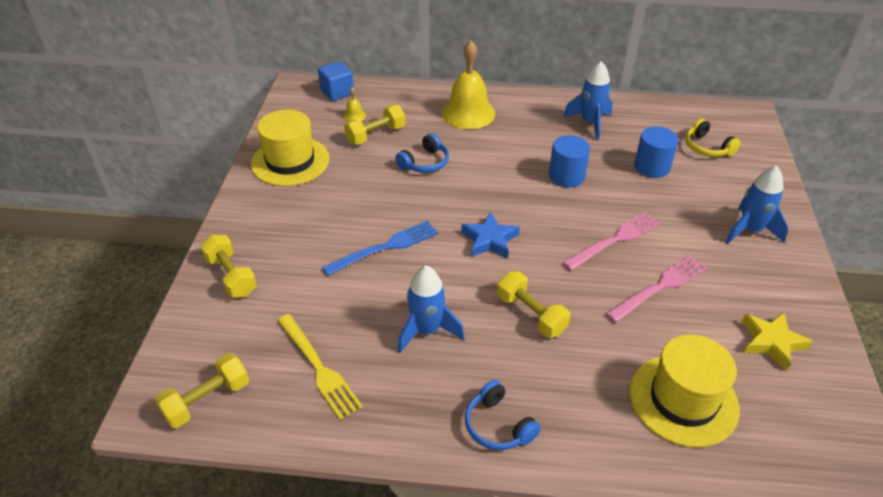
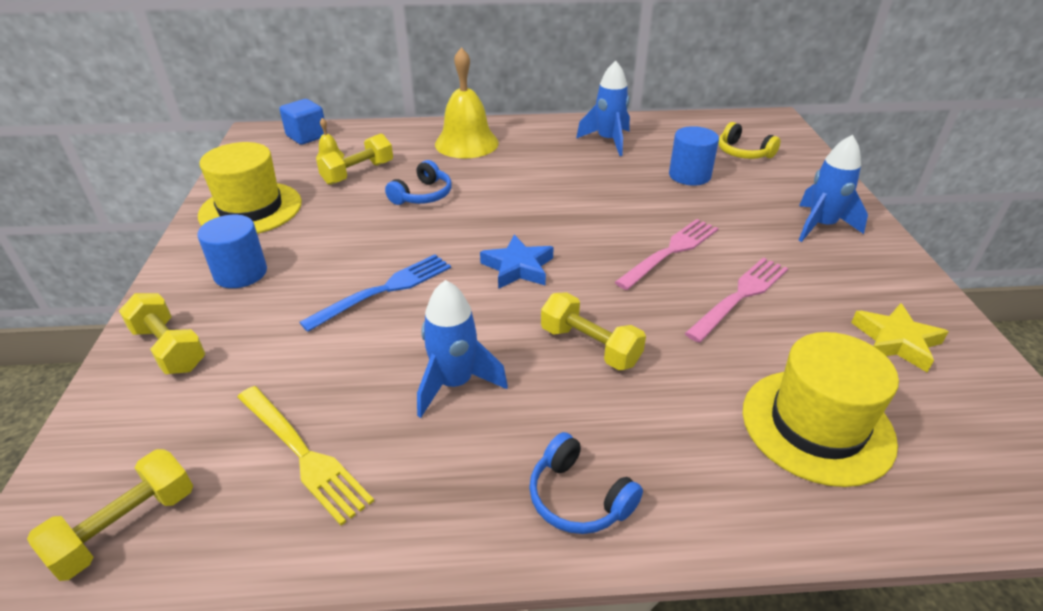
camera: 10 degrees left, 5 degrees down
blue cylinder [549,135,590,187] -> blue cylinder moved to [197,215,267,288]

